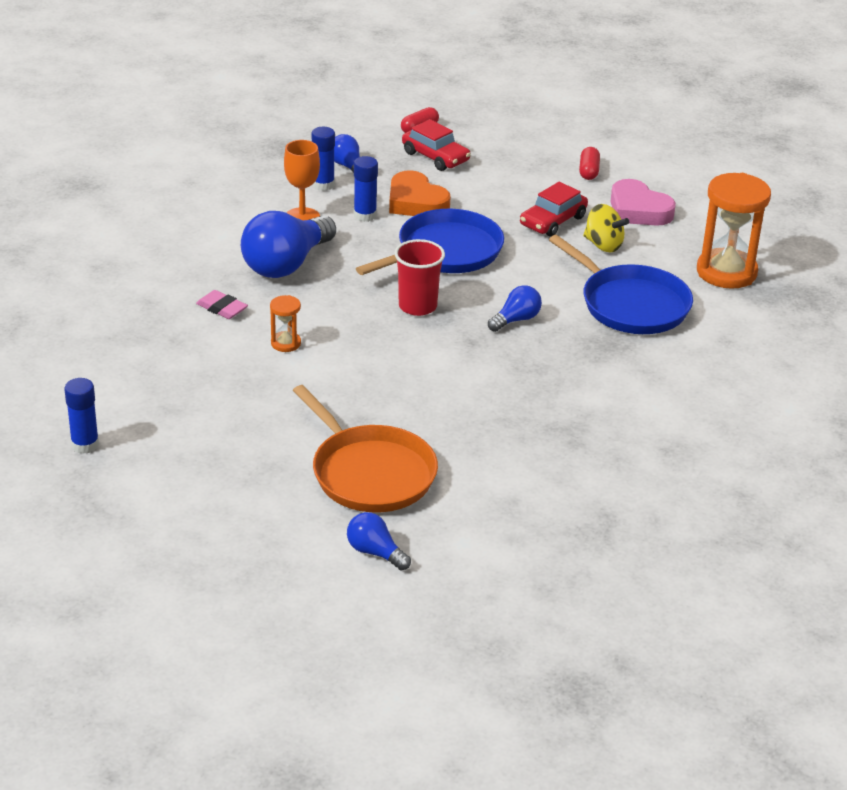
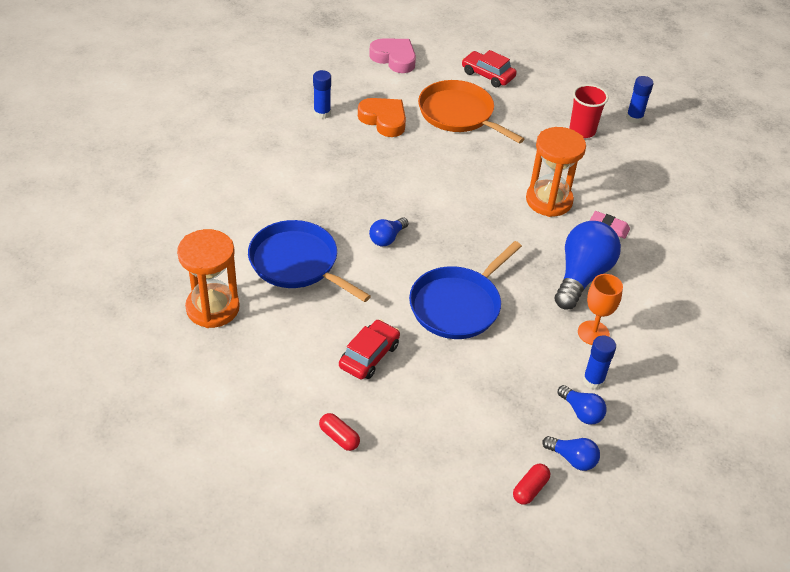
camera: 170 degrees right, 10 degrees up
orange hourglass [270,295,301,352] -> orange hourglass [526,127,586,217], size x2.15
blue light bulb [347,512,411,571] -> blue light bulb moved to [542,436,600,471]
blue glue stick [354,156,378,222] -> blue glue stick moved to [313,70,331,119]
orange heart [389,170,451,216] -> orange heart moved to [358,98,406,137]
red cup [395,239,445,316] -> red cup moved to [569,84,608,138]
red car [402,119,471,171] -> red car moved to [462,50,517,88]
red capsule [579,147,600,180] -> red capsule turned 45 degrees counterclockwise [319,413,360,451]
yellow spinning top [583,204,629,253] -> none
pink heart [610,179,676,226] -> pink heart moved to [369,39,416,73]

